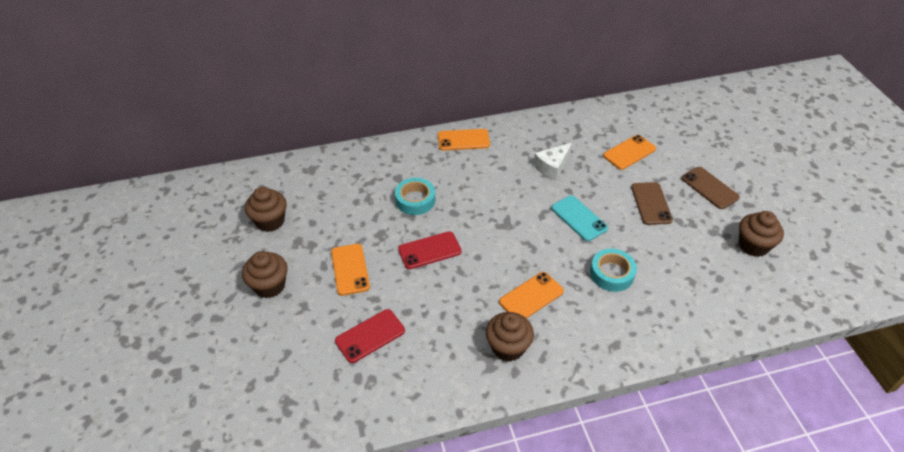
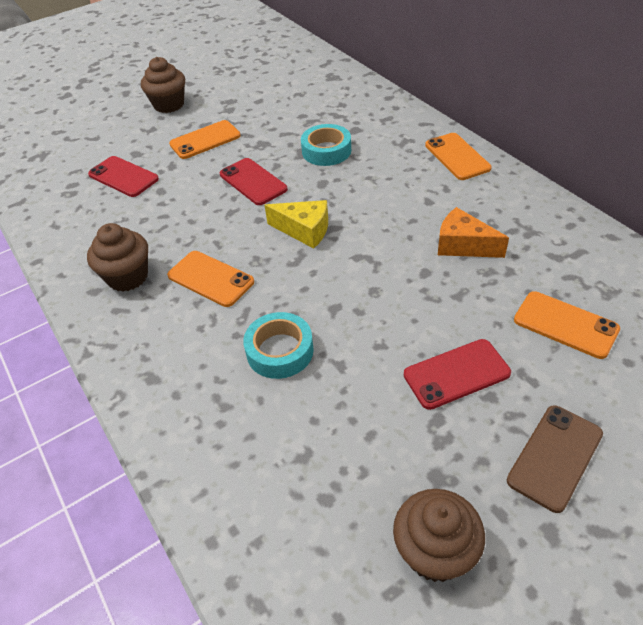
camera: 75 degrees right, 0 degrees up
brown cupcake [245,187,287,232] -> none
white cheese [533,143,572,181] -> orange cheese [438,207,509,258]
turquoise phone [551,195,608,241] -> none
brown phone [631,182,673,225] -> red phone [404,339,511,410]
none -> yellow cheese [265,200,328,249]

